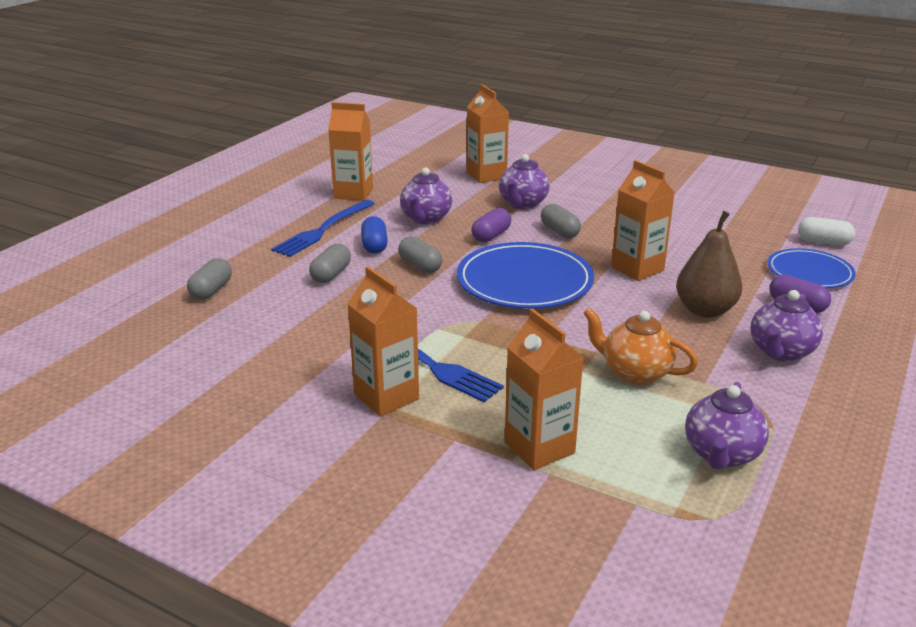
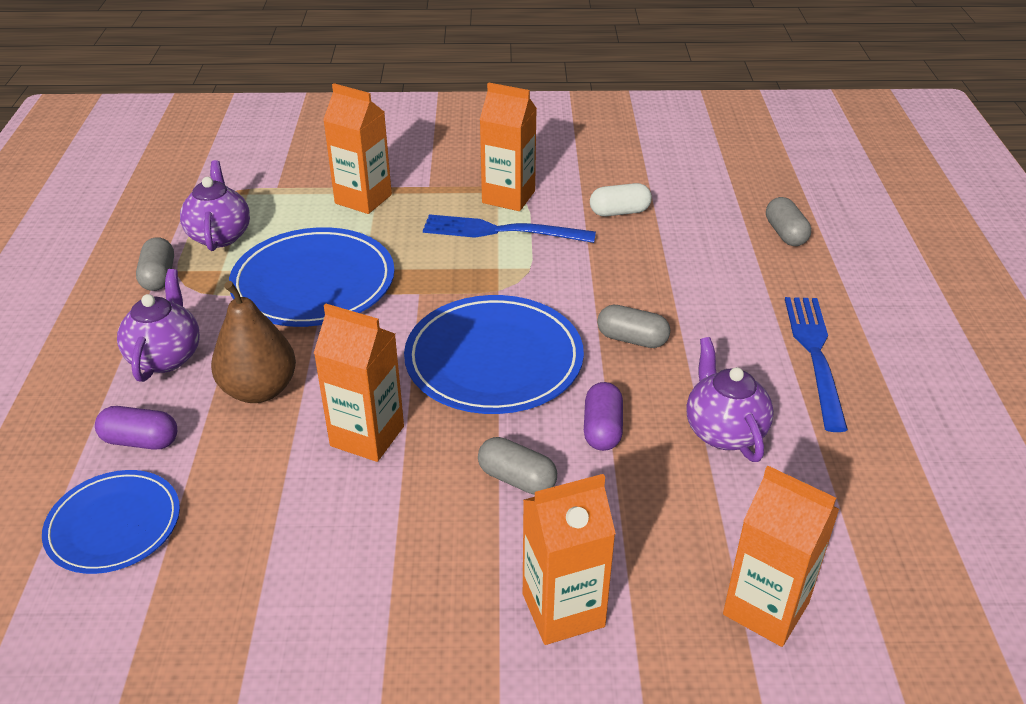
camera: 150 degrees right, 10 degrees up
grey capsule [309,244,351,283] -> grey capsule moved to [136,237,174,291]
orange carton [328,102,373,201] -> orange carton moved to [523,474,616,645]
blue capsule [361,216,388,254] -> none
purple teapot [499,154,550,209] -> none
orange teapot [583,307,698,385] -> blue plate [229,227,395,327]
white capsule [798,217,855,246] -> white capsule moved to [590,183,652,216]

